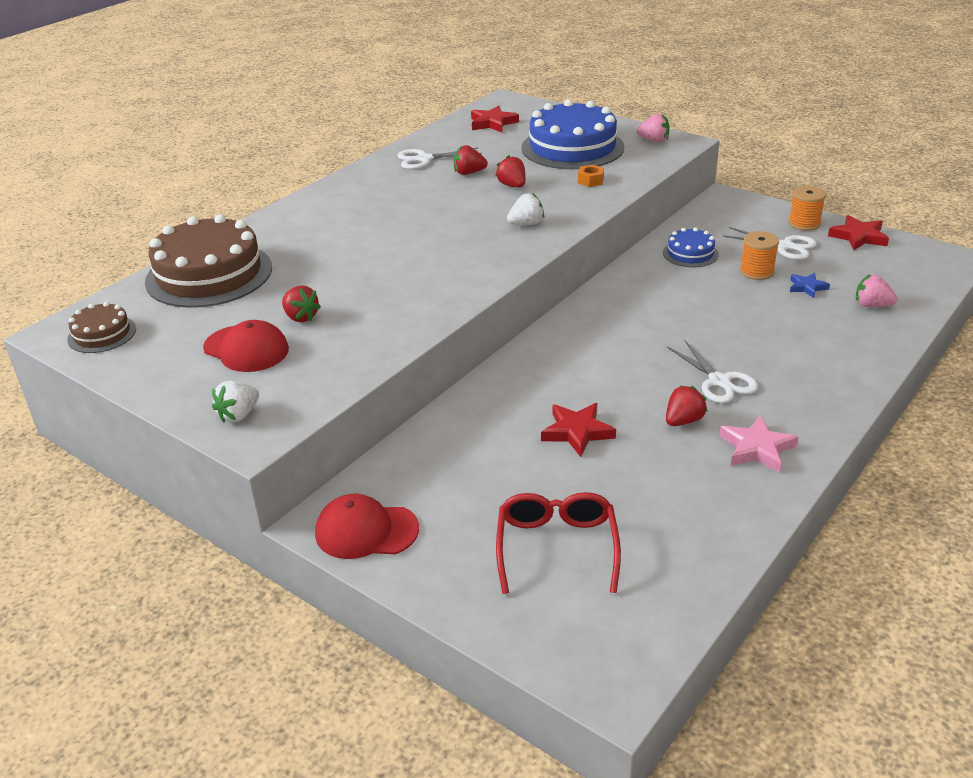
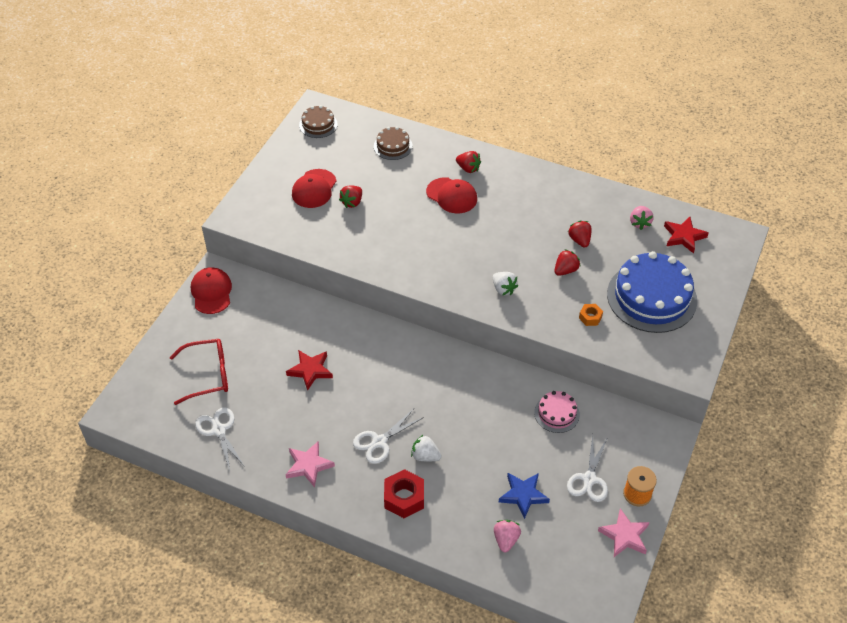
camera: 75 degrees right, 15 degrees up
brown cake [145,214,272,308] -> brown cake [374,127,413,160], size x0.49
white strawberry [212,381,259,422] -> white strawberry moved to [411,434,442,461]
white scissors [397,148,482,169] -> white scissors moved to [195,407,245,471]
pink strawberry [637,114,670,142] -> pink strawberry moved to [630,206,654,230]
blue cake [663,228,719,267] -> pink cake [534,391,580,433]
red strawberry [666,385,708,426] -> red strawberry moved to [456,151,481,173]
orange spool [740,231,779,280] -> none
blue star [790,273,830,298] -> blue star [499,473,550,519], size x1.56
red star [828,215,889,250] -> pink star [598,508,649,557]
none -> red nut [384,469,424,518]
none -> red cap [426,177,477,213]

